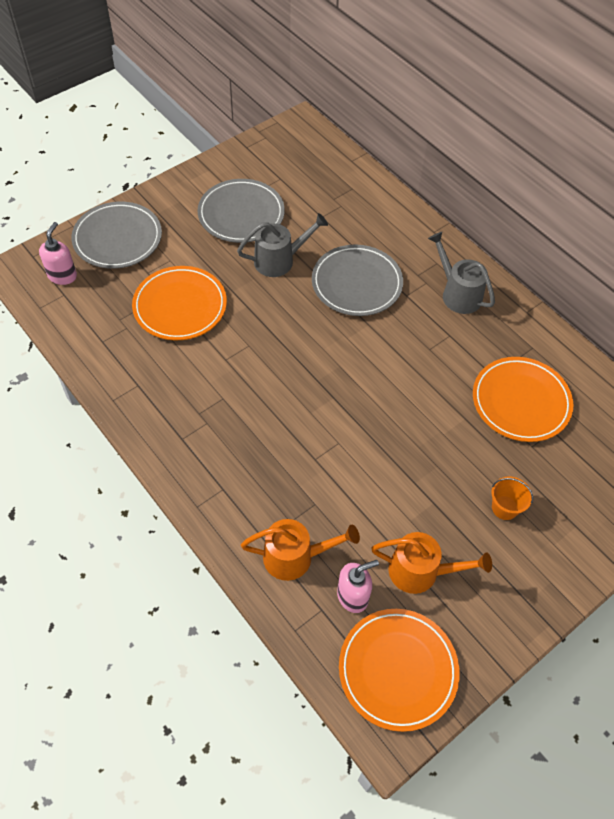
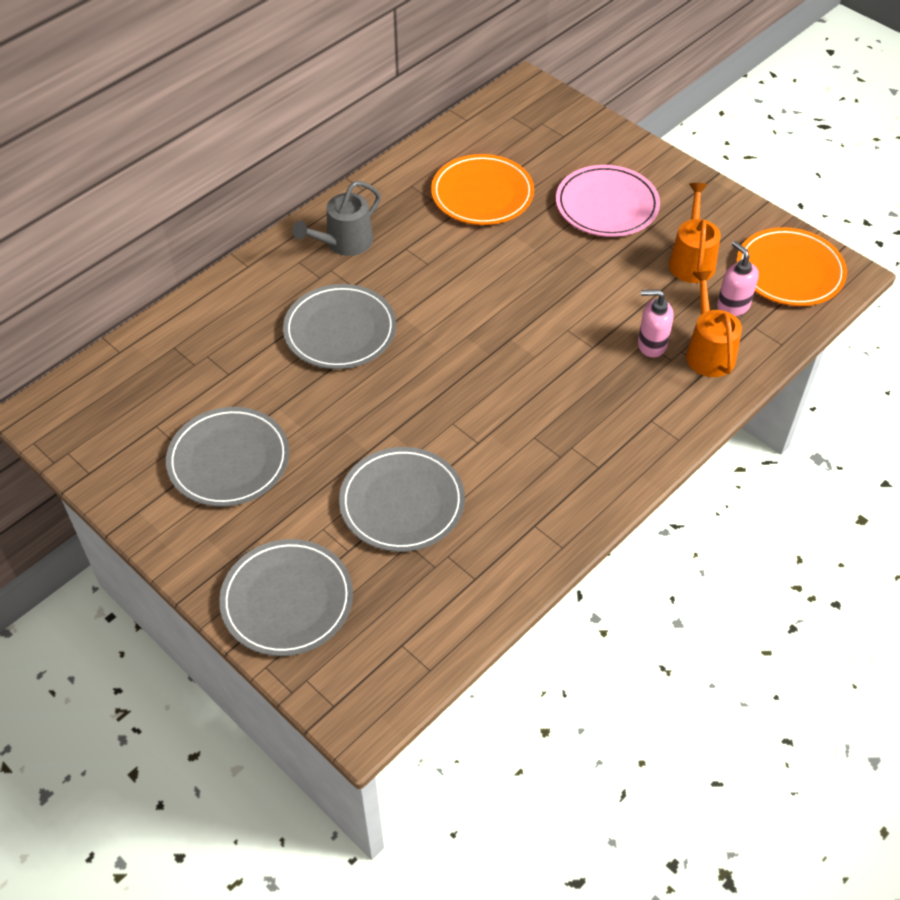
camera: 95 degrees left, 5 degrees down
pink soap dispenser [39,222,77,285] -> pink soap dispenser moved to [638,290,674,358]
orange plate [132,266,227,340] -> grey plate [339,447,465,552]
grey watering can [237,213,328,277] -> none
orange bucket [491,476,533,520] -> pink plate [556,165,660,237]

